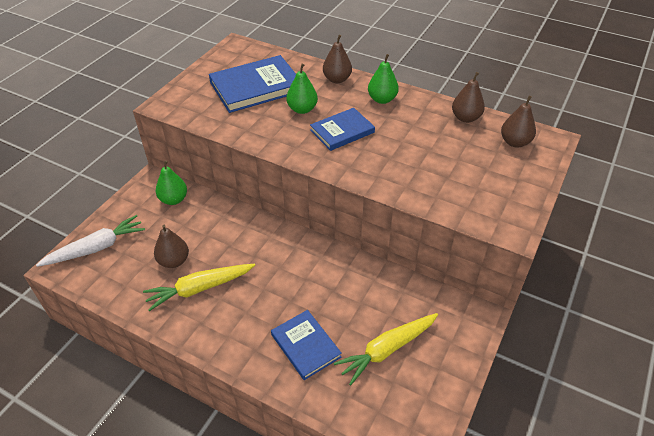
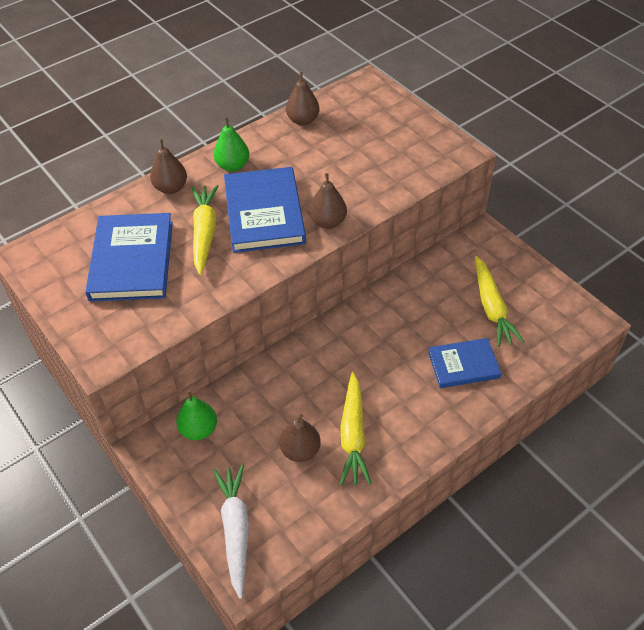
camera: 65 degrees left, 5 degrees up
green pear [286,64,318,114] -> yellow carrot [191,185,219,275]
blue book [310,108,375,151] -> blue book [224,167,306,253], size x1.62
brown pear [501,96,536,147] -> brown pear moved to [309,173,347,229]

